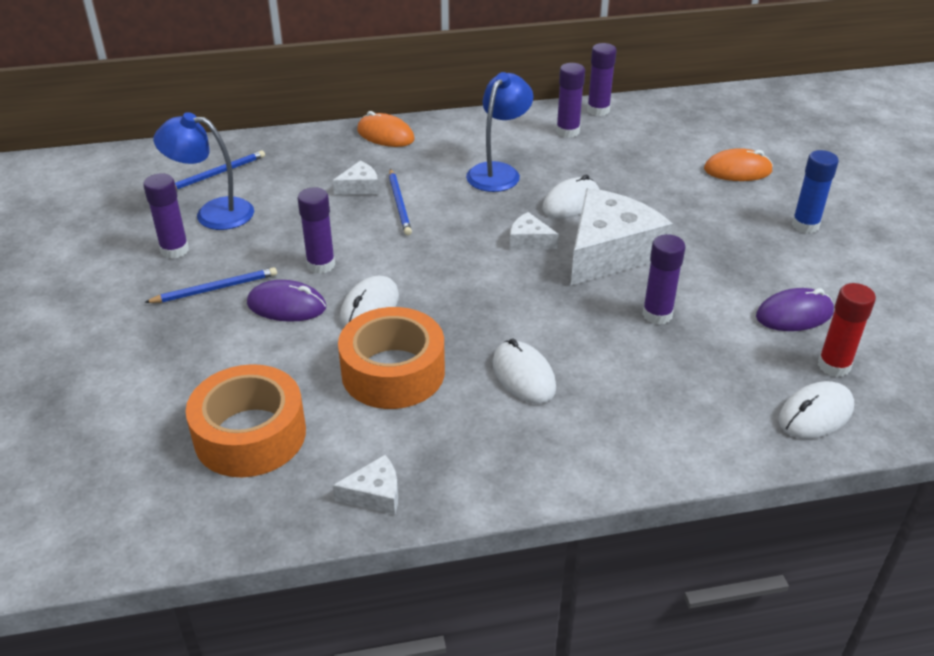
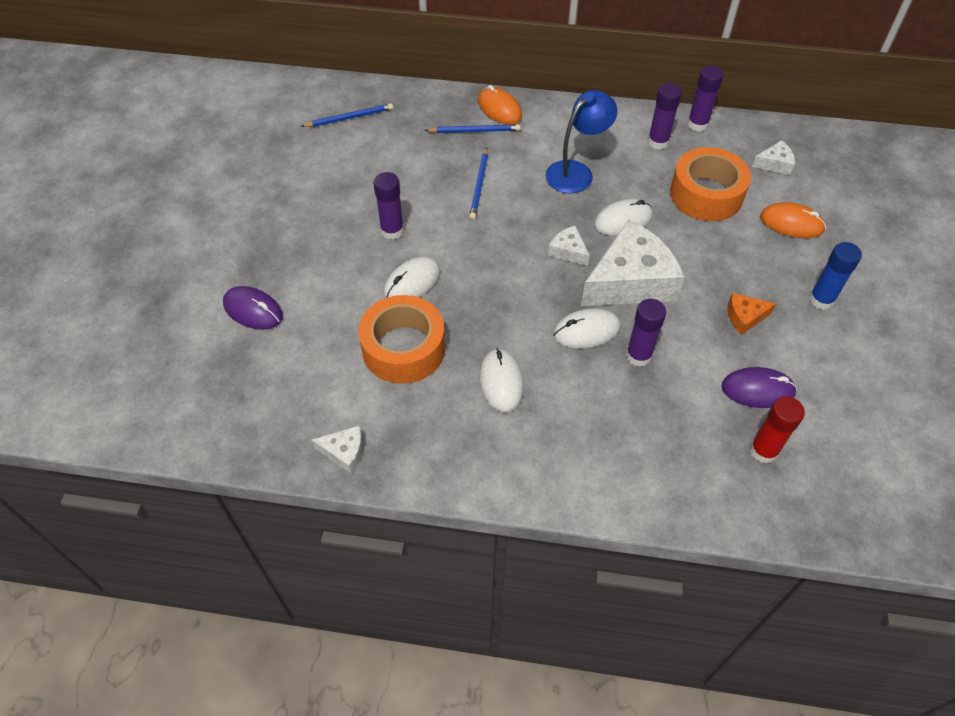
camera: 20 degrees right, 15 degrees up
purple glue stick [143,173,189,259] -> none
blue pencil [144,267,277,303] -> blue pencil moved to [425,124,521,133]
blue lamp [153,112,254,230] -> none
orange tape [186,364,306,477] -> orange tape moved to [670,147,751,221]
purple mouse [247,280,326,322] -> purple mouse moved to [223,286,283,330]
white cheese [333,161,379,195] -> white cheese moved to [752,140,795,175]
white mouse [779,381,854,439] -> white mouse moved to [553,308,621,348]
none -> orange cheese [728,293,776,335]

